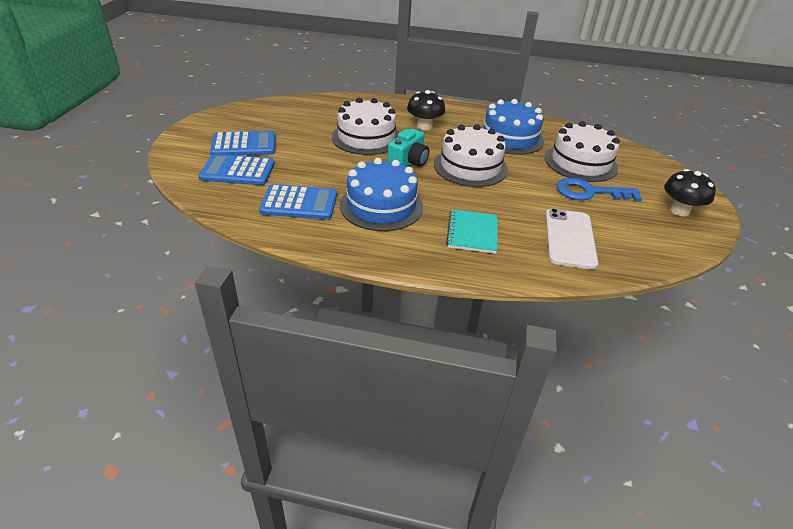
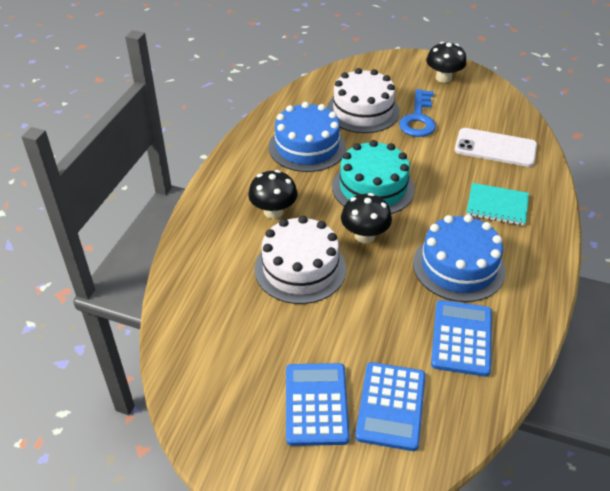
camera: 80 degrees left, 5 degrees up
turquoise camera [387,128,429,167] -> black mushroom [341,193,392,243]
white cake [434,124,508,187] -> turquoise cake [332,140,415,214]

